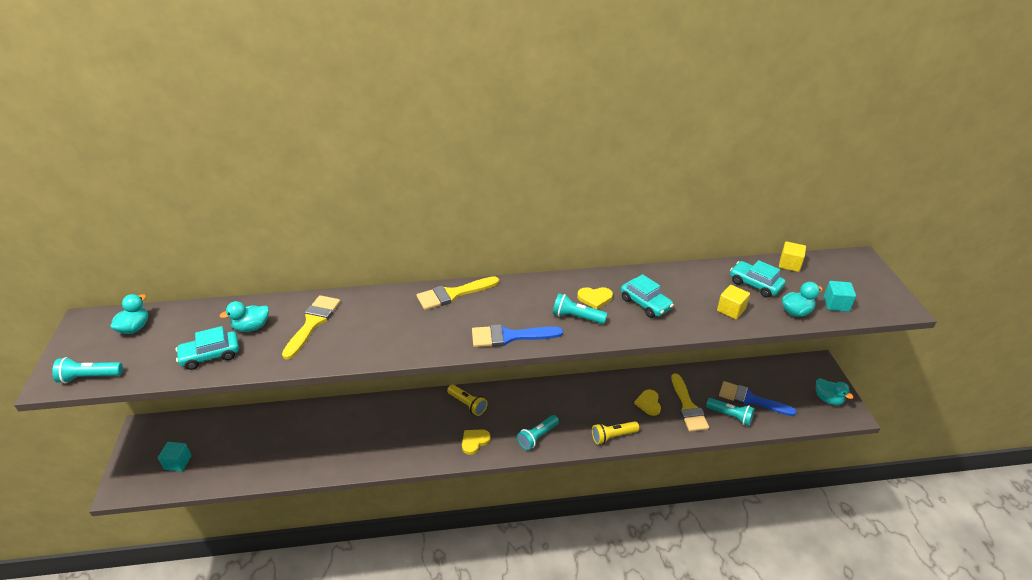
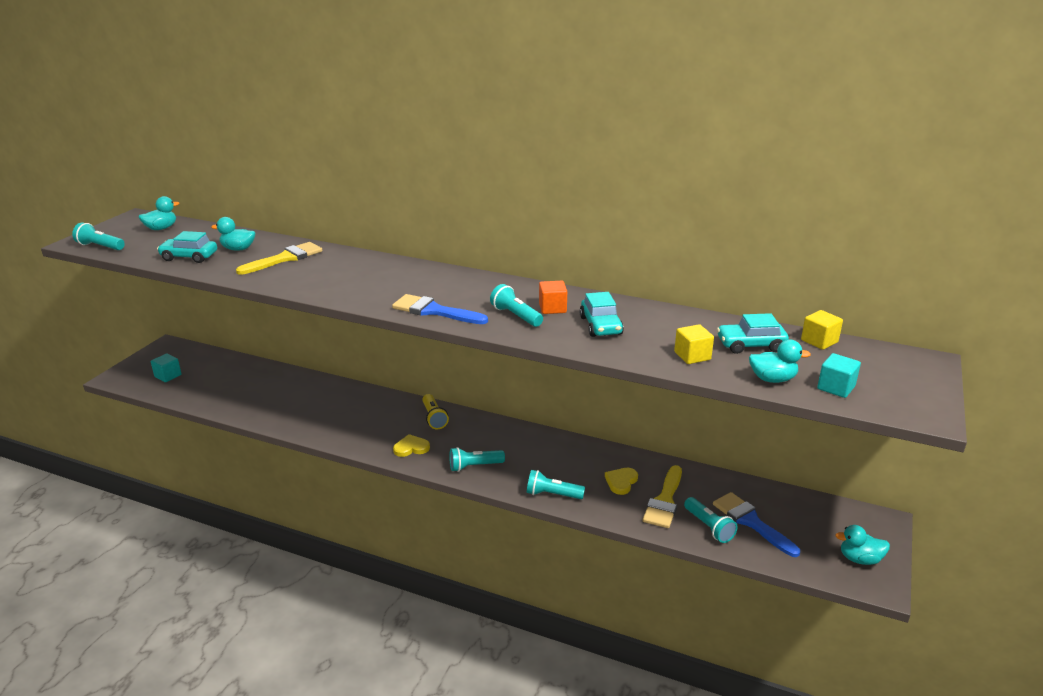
camera: 30 degrees right, 10 degrees down
yellow brush [417,276,499,310] -> none
yellow heart [577,287,613,309] -> orange cube [539,281,567,314]
yellow flashlight [592,421,639,444] -> turquoise flashlight [527,470,585,499]
turquoise car [730,260,786,298] -> turquoise car turned 75 degrees counterclockwise [717,313,789,354]
turquoise duck [816,378,853,405] -> turquoise duck turned 105 degrees clockwise [835,525,890,565]

